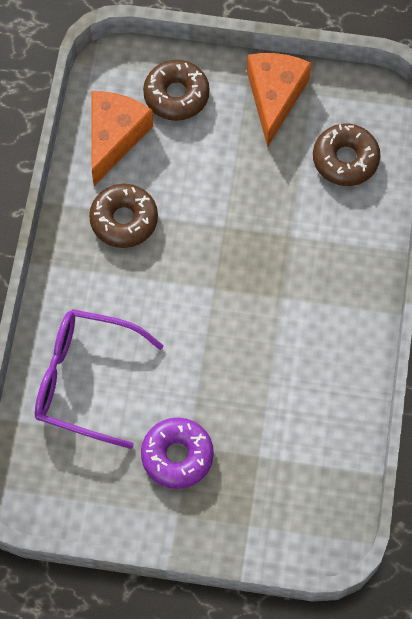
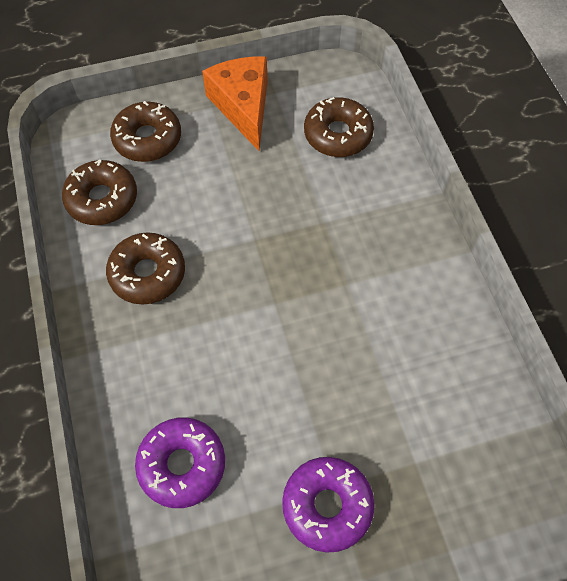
camera: 25 degrees left, 5 degrees down
purple glasses [35,309,164,449] -> purple donut [135,418,225,508]
orange cheese [91,91,153,186] -> brown donut [62,160,137,225]

